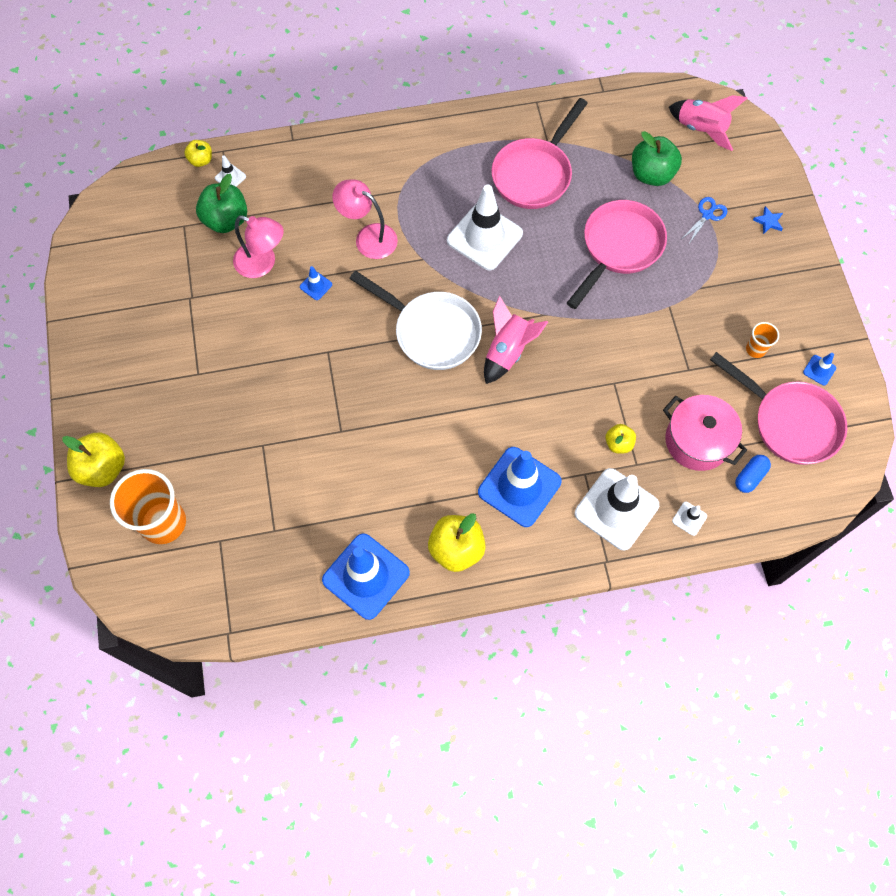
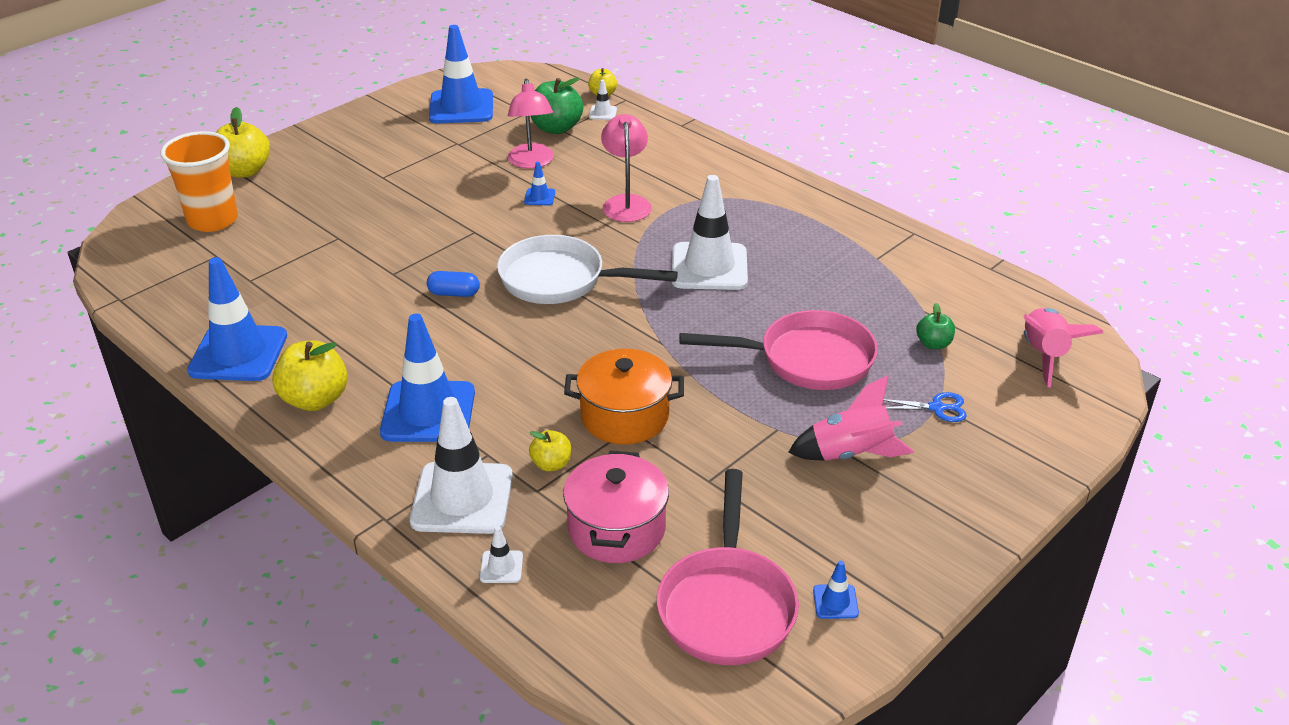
camera: 55 degrees right, 30 degrees down
white pan [349,271,482,370] -> white pan turned 105 degrees clockwise [497,235,678,304]
pink rocket [484,296,548,384] -> pink rocket moved to [788,375,914,461]
pink pan [491,98,588,209] -> none
green apple [632,131,682,186] -> green apple [916,303,955,349], size x0.56
blue capsule [735,455,771,493] -> blue capsule moved to [427,271,480,297]
orange cup [746,322,779,358] -> none
blue star [753,206,783,234] -> none
none -> blue traffic cone [429,25,493,123]
none -> orange pot [564,349,684,444]

